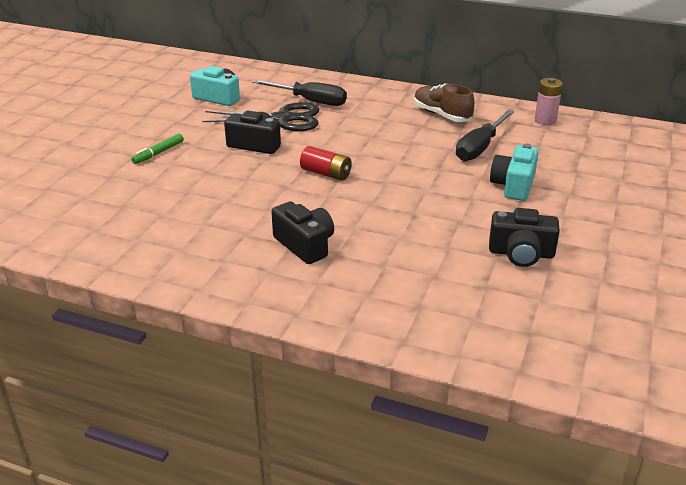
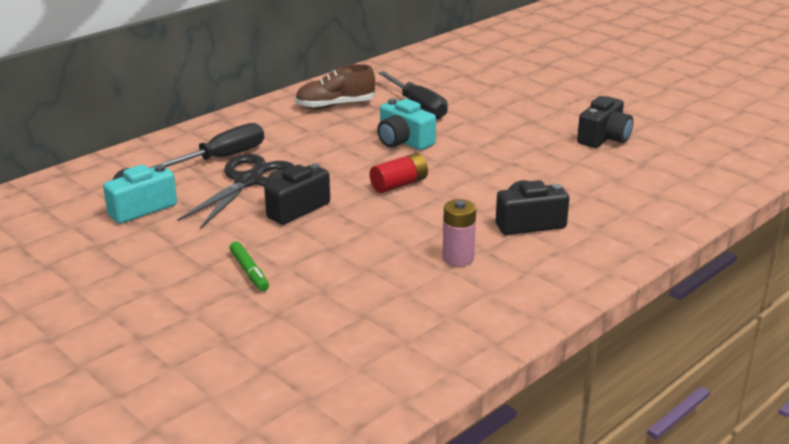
camera: 65 degrees left, 5 degrees down
turquoise camera [490,144,539,201] -> turquoise camera moved to [377,98,436,150]
pink battery [535,78,563,125] -> pink battery moved to [442,199,476,267]

